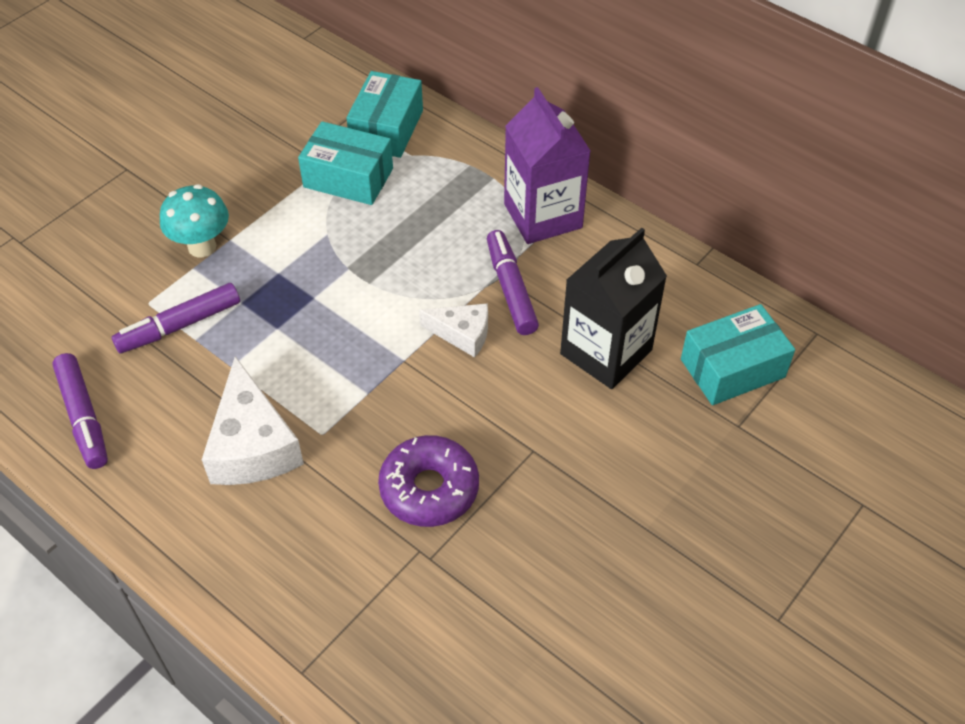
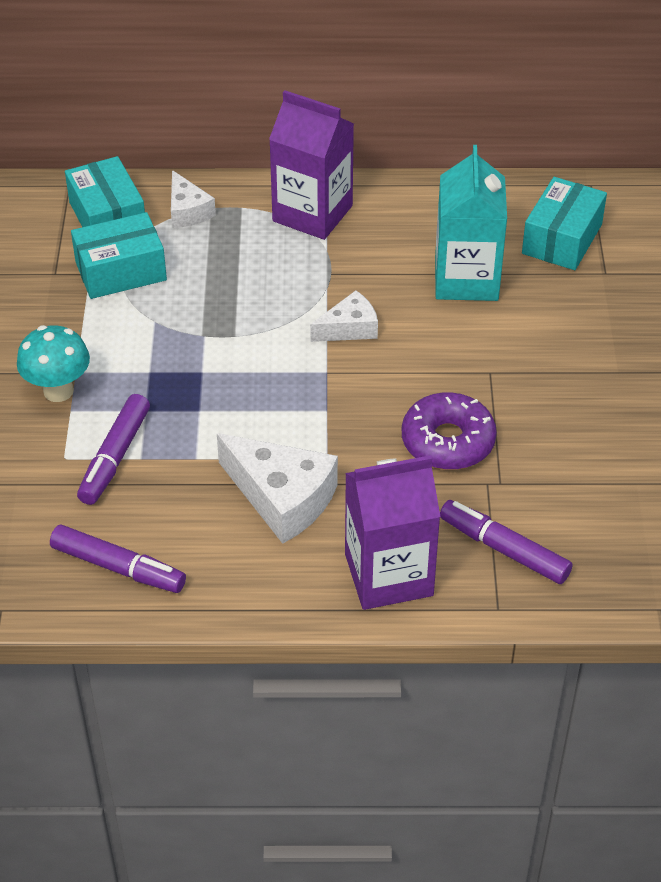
camera: 40 degrees left, 5 degrees down
purple marker [487,230,539,335] -> purple marker moved to [440,500,572,584]
black carton [560,228,667,389] -> turquoise carton [435,145,507,301]
none -> white cheese [171,170,216,228]
none -> purple carton [345,455,441,610]

